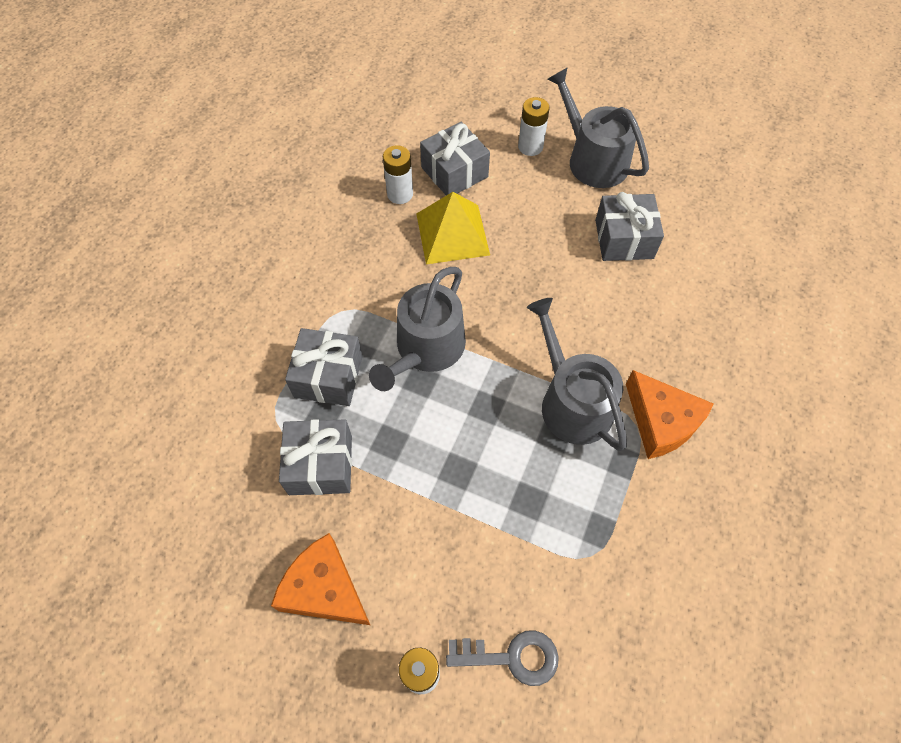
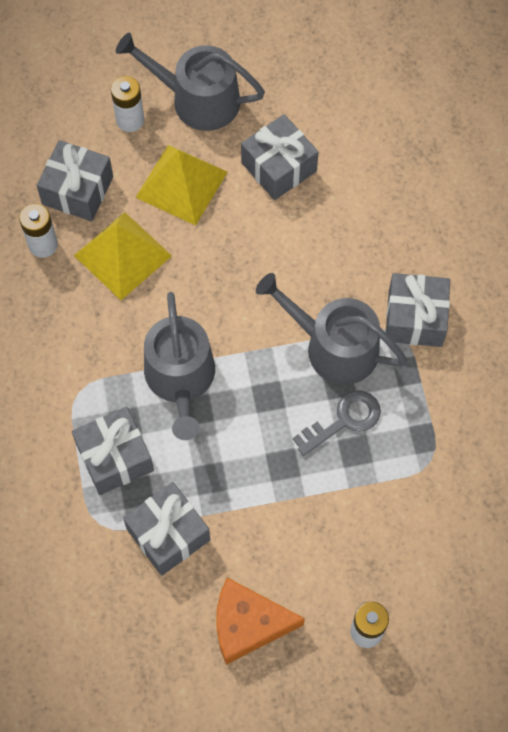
camera: 35 degrees left, 5 degrees up
grey key [446,630,559,686] -> grey key moved to [293,390,381,456]
orange cheese [626,370,714,459] -> grey gift [386,273,450,347]
none -> yellow pyramid [135,145,227,226]

